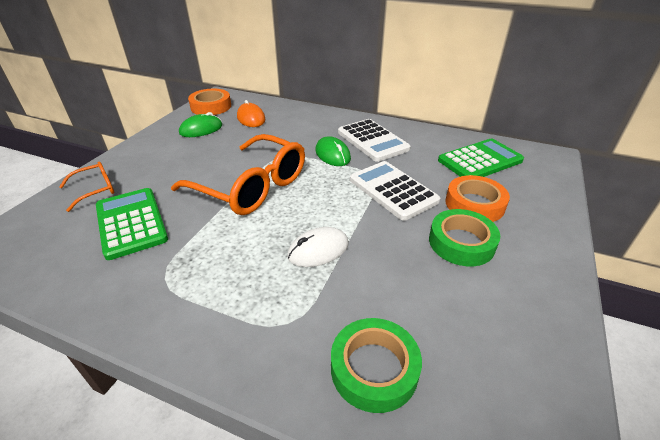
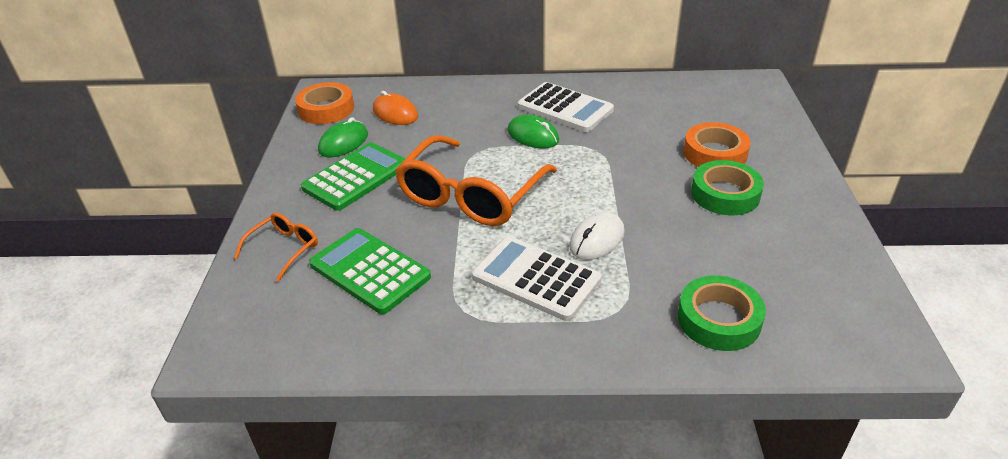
camera: 20 degrees left, 0 degrees up
orange glasses [171,134,305,215] -> orange glasses turned 105 degrees clockwise [395,135,557,226]
white calculator [350,161,440,221] -> white calculator moved to [472,236,601,321]
green calculator [438,139,524,177] -> green calculator moved to [301,142,405,211]

